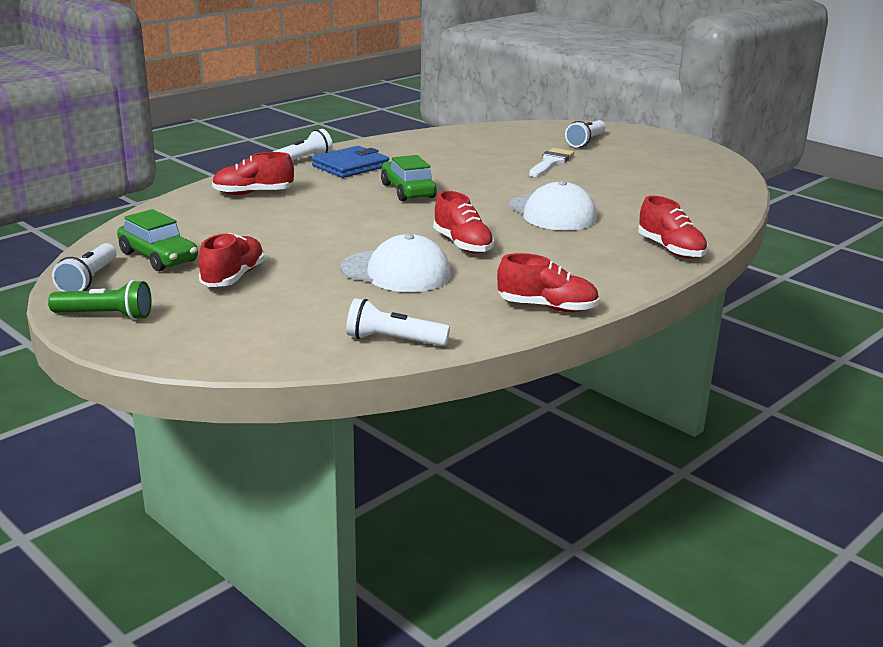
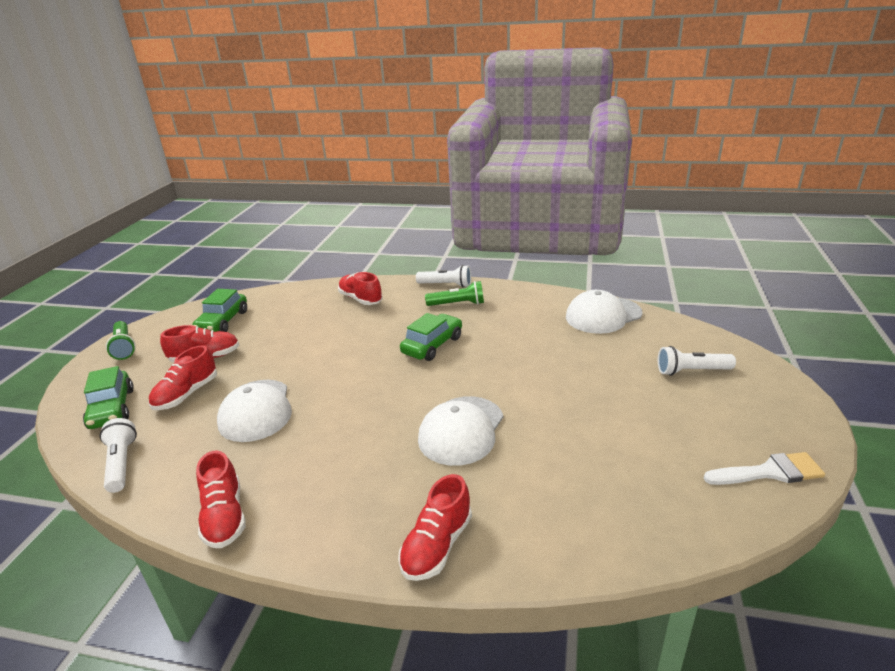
camera: 60 degrees right, 5 degrees up
white flashlight [52,243,116,292] -> none
blue wallet [312,146,389,178] -> green flashlight [425,281,484,306]
red shoe [433,191,494,254] -> red shoe moved to [148,345,217,410]
white brush [529,148,574,177] -> white brush moved to [703,452,825,485]
none -> green car [83,366,134,429]
none -> white cap [566,290,643,334]

